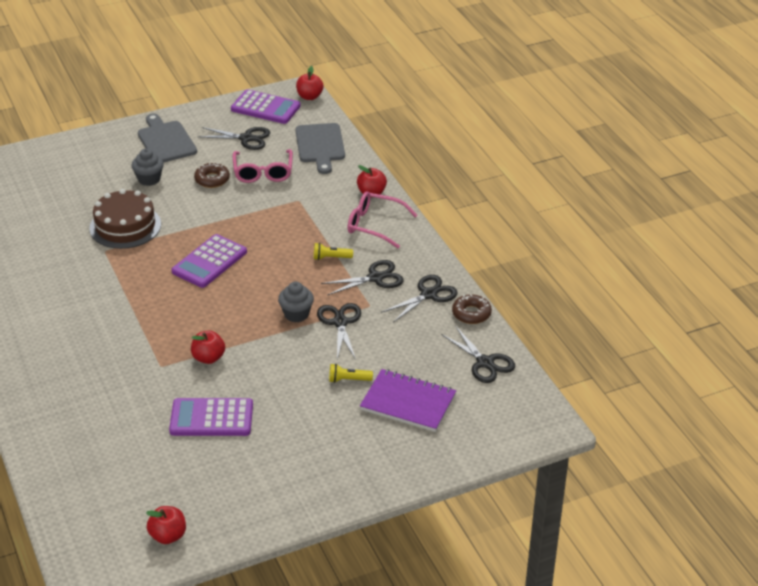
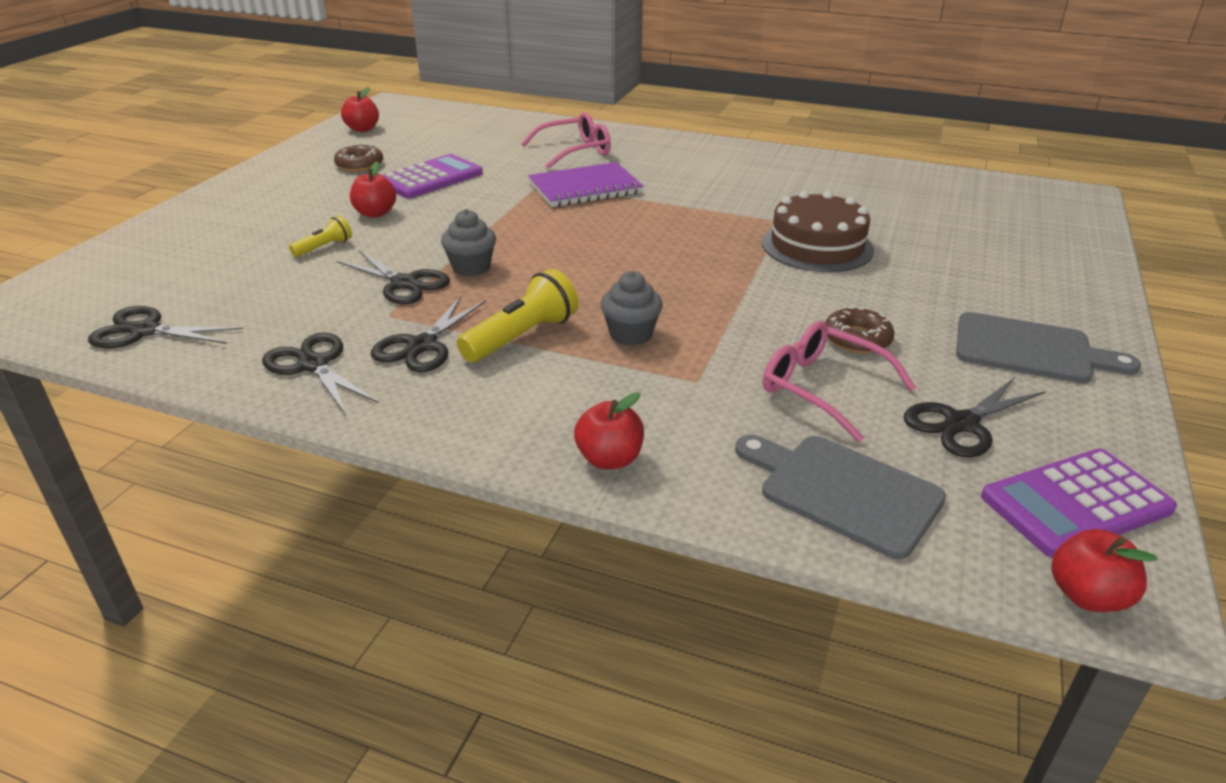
camera: 135 degrees right, 5 degrees down
grey cupcake [132,148,164,186] -> grey cupcake moved to [601,271,663,346]
purple calculator [171,234,247,288] -> none
red apple [191,331,225,364] -> red apple moved to [350,161,396,218]
yellow flashlight [314,243,353,260] -> yellow flashlight [457,269,578,362], size x1.79
pink glasses [348,191,418,248] -> pink glasses moved to [521,112,611,169]
purple notebook [360,369,456,432] -> purple notebook moved to [528,162,643,207]
black scissors [381,275,458,322] -> black scissors turned 135 degrees clockwise [262,333,378,415]
brown donut [452,294,492,324] -> brown donut moved to [334,144,383,172]

